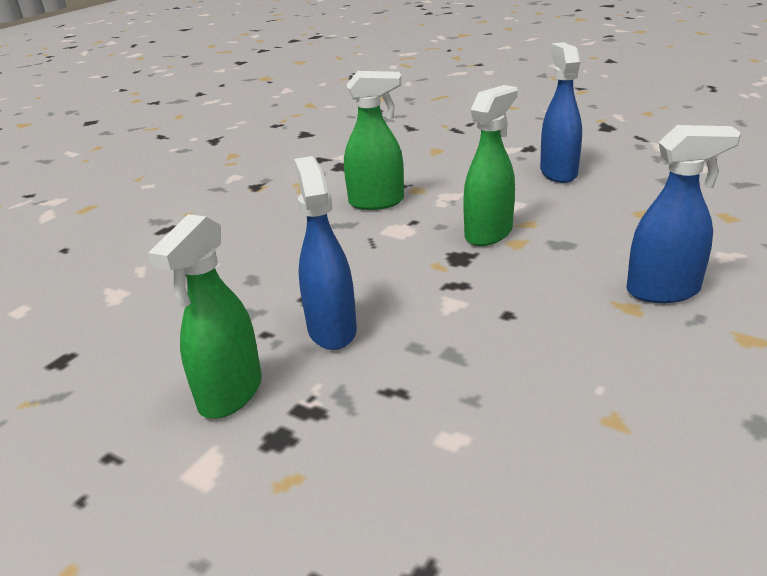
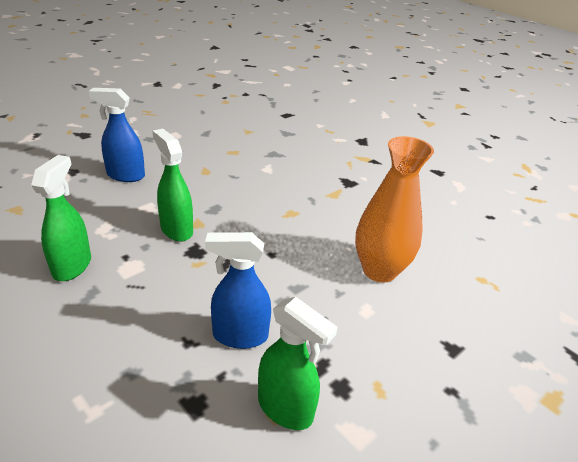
camera: 80 degrees left, 5 degrees up
blue spray bottle [626,125,741,303] -> none
none -> orange vase [355,136,434,283]

